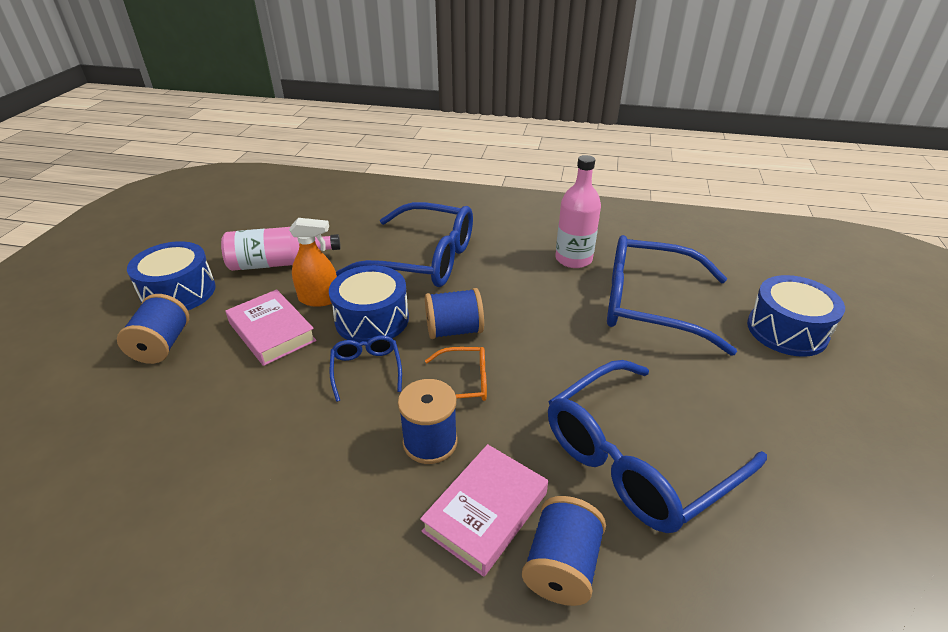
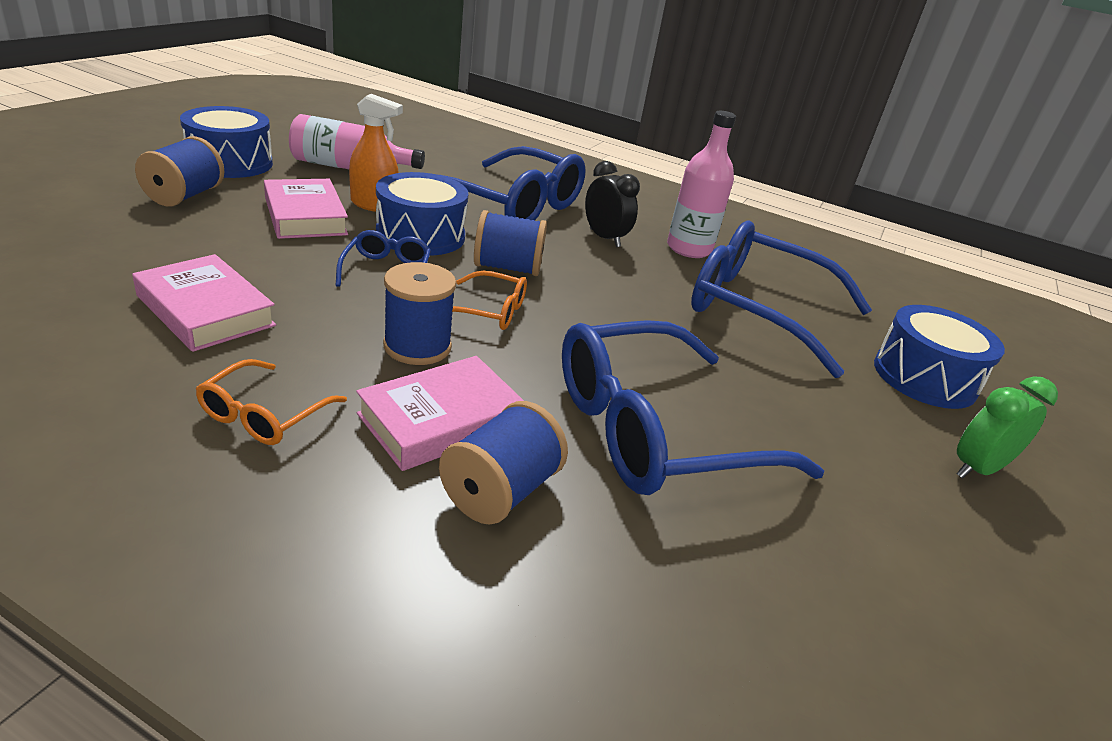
camera: 10 degrees right, 5 degrees down
none -> pink book [132,254,276,352]
none -> orange glasses [196,359,347,445]
none -> black clock [585,161,640,247]
none -> green clock [957,376,1058,479]

